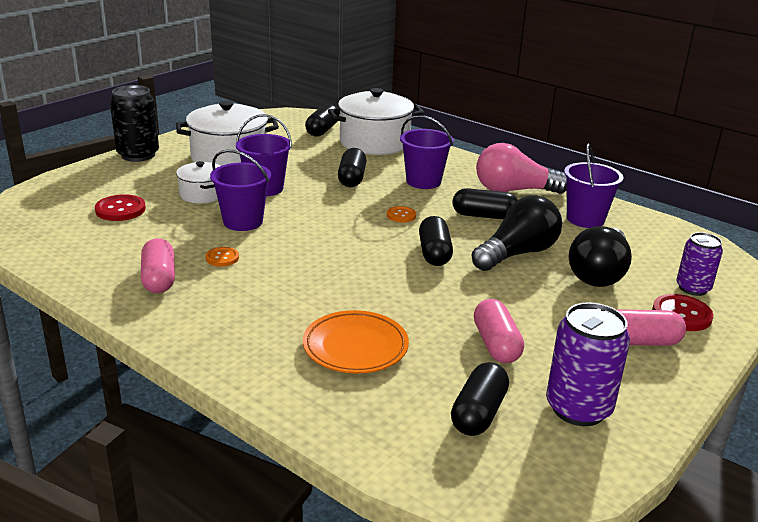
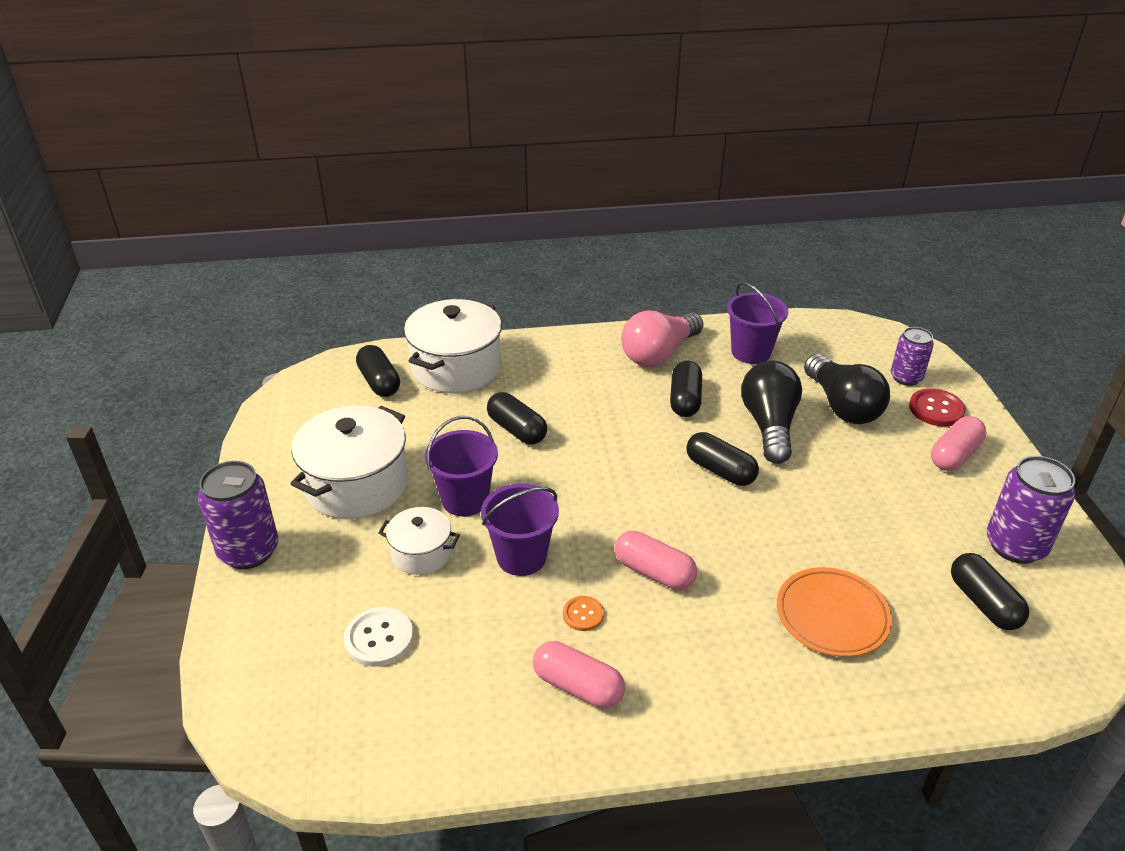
camera: 45 degrees left, 10 degrees up
red button [95,194,146,221] -> white button [344,607,414,667]
black can [110,85,159,162] -> purple can [198,461,278,569]
orange button [387,206,416,222] -> none
purple bucket [400,115,454,189] -> none
black capsule [453,188,517,219] -> black capsule turned 45 degrees counterclockwise [670,361,702,417]
pink capsule [474,299,524,363] -> pink capsule moved to [615,531,697,590]

